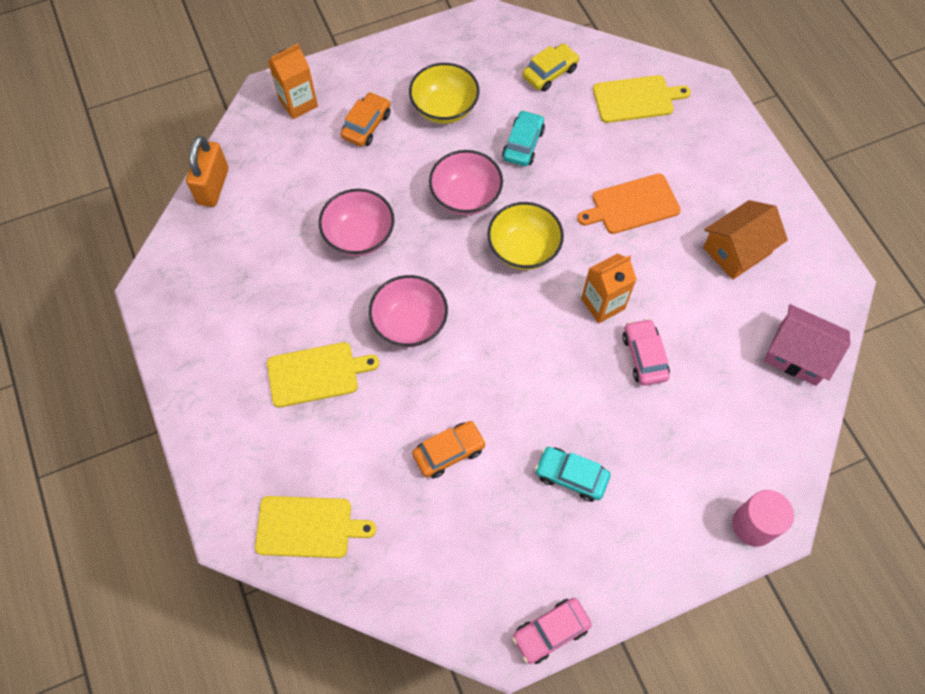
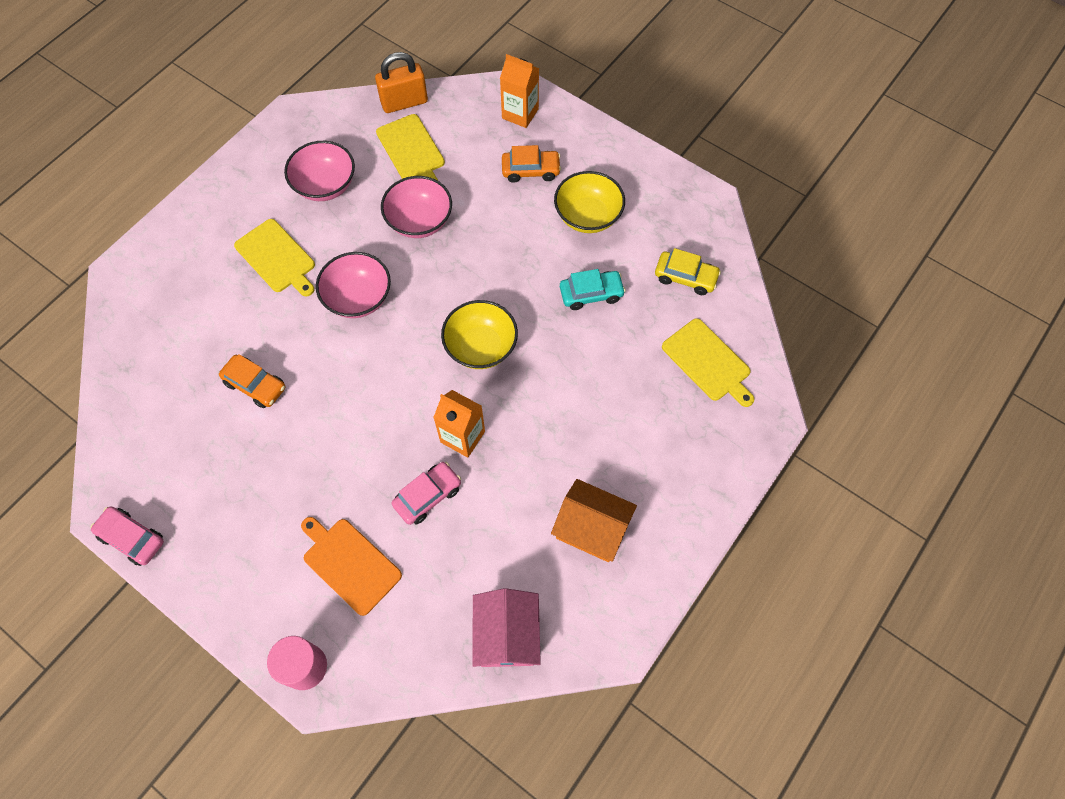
camera: 60 degrees right, 0 degrees up
yellow cutting board [255,496,377,558] -> yellow cutting board moved to [376,114,445,181]
pink bowl [429,150,503,215] -> pink bowl moved to [284,141,355,201]
turquoise car [535,447,611,502] -> none
orange cutting board [577,174,681,234] -> orange cutting board moved to [301,517,402,616]

